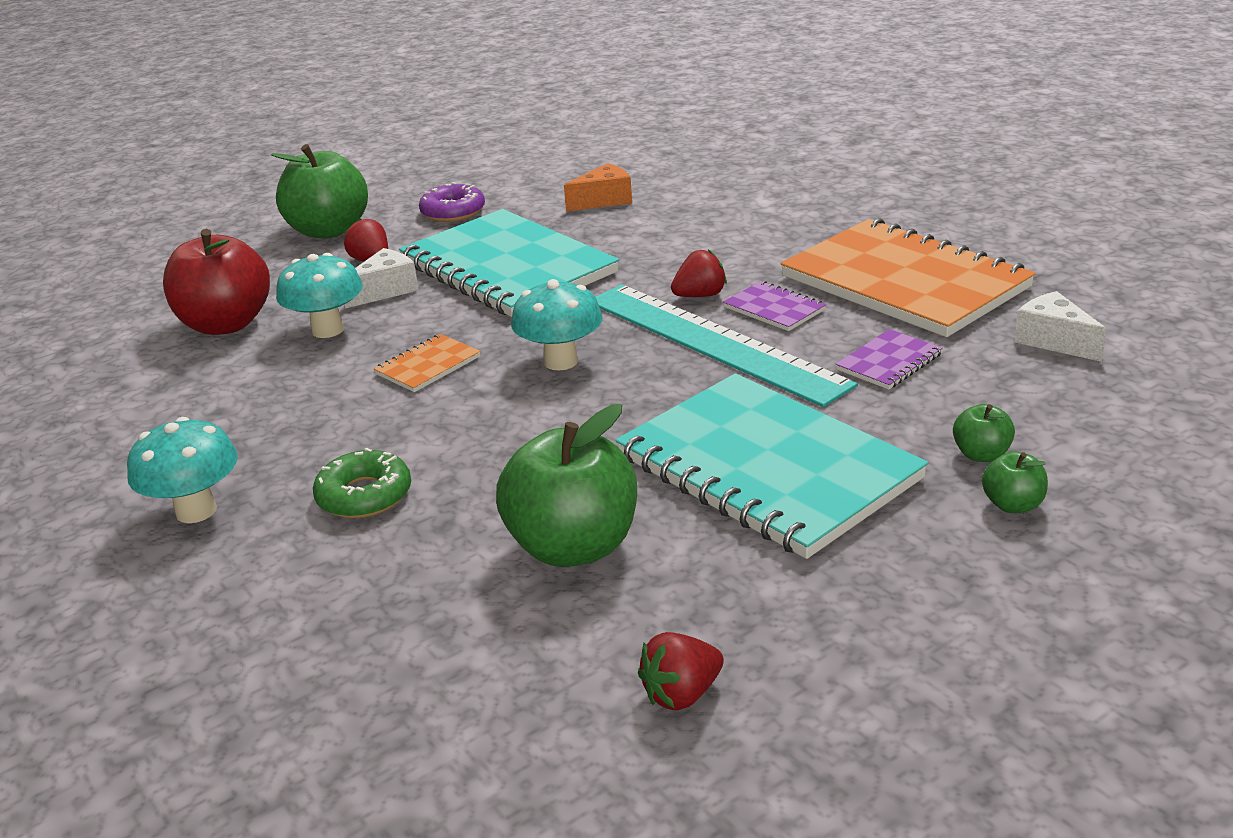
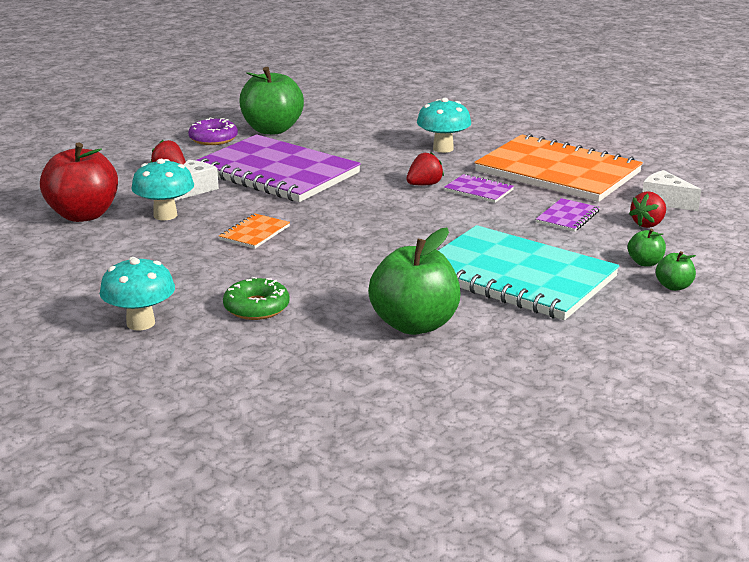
camera: 15 degrees left, 5 degrees down
green apple [271,144,368,238] -> green apple moved to [239,67,304,134]
turquoise notebook [399,209,619,317] -> purple notebook [196,134,361,202]
turquoise mushroom [511,279,603,371] -> turquoise mushroom moved to [417,98,471,153]
orange cheese [564,163,632,211] -> none
turquoise ruler [596,284,858,407] -> none
red strawberry [638,632,724,711] -> red strawberry moved to [629,191,666,228]

